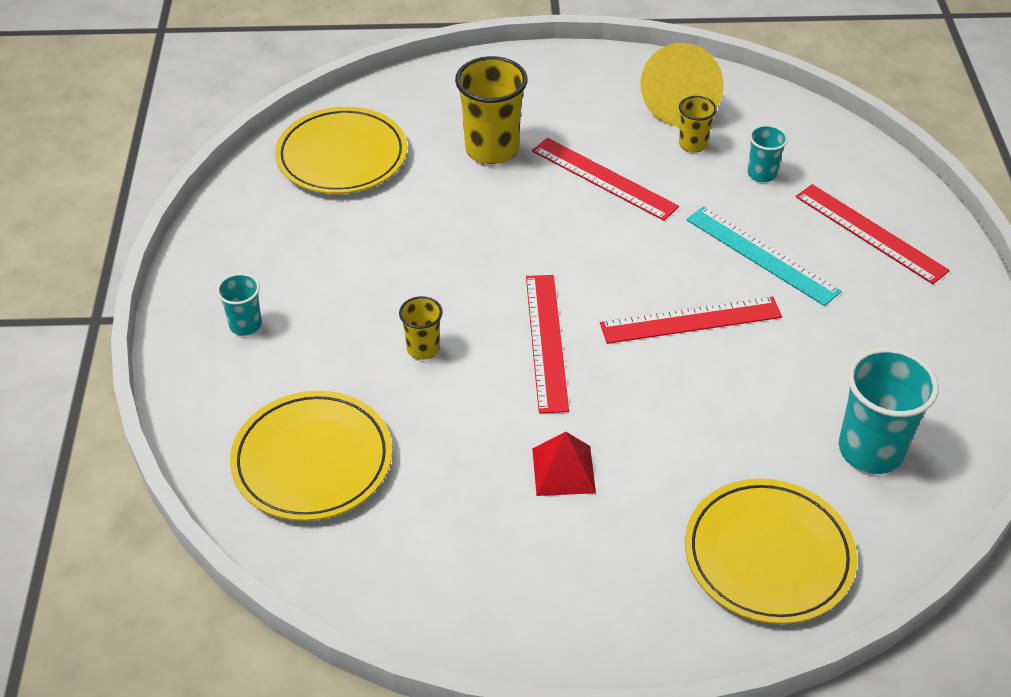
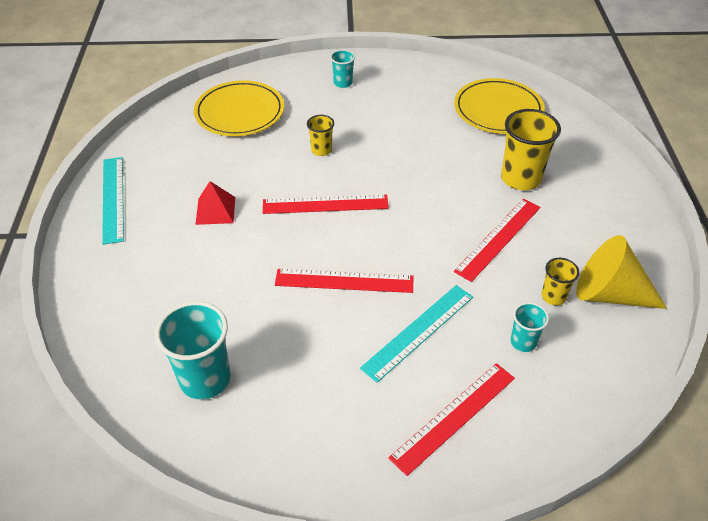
camera: 90 degrees right, 0 degrees up
red ruler [600,297,782,344] -> red ruler turned 75 degrees counterclockwise [275,269,413,293]
yellow plate [685,479,857,624] -> none
none -> turquoise ruler [102,157,124,245]

